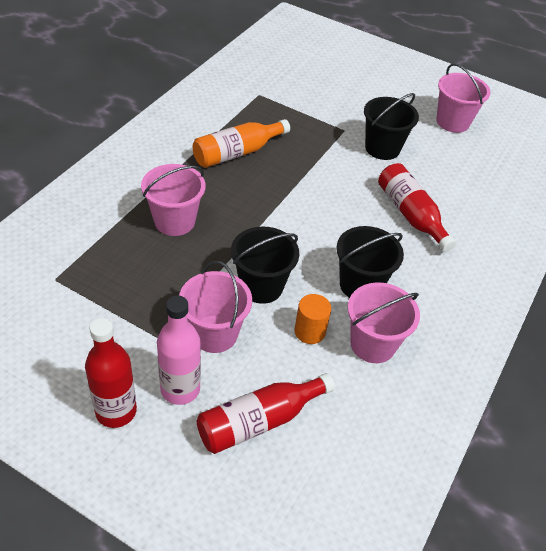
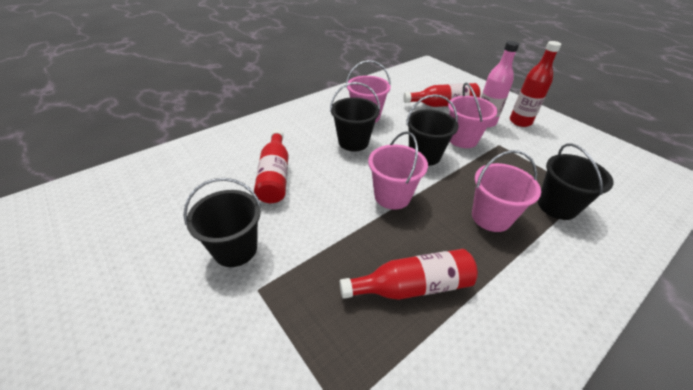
camera: 155 degrees left, 5 degrees down
orange bottle [193,119,290,168] -> red bottle [340,249,478,300]
orange cylinder [294,294,331,344] -> none
pink bucket [436,63,491,133] -> pink bucket moved to [368,131,428,210]
none -> black bucket [538,143,614,220]

